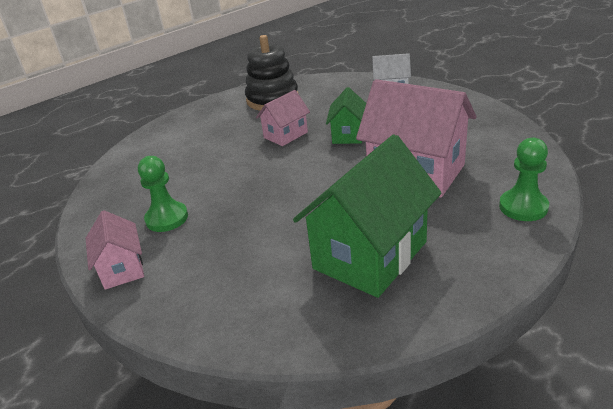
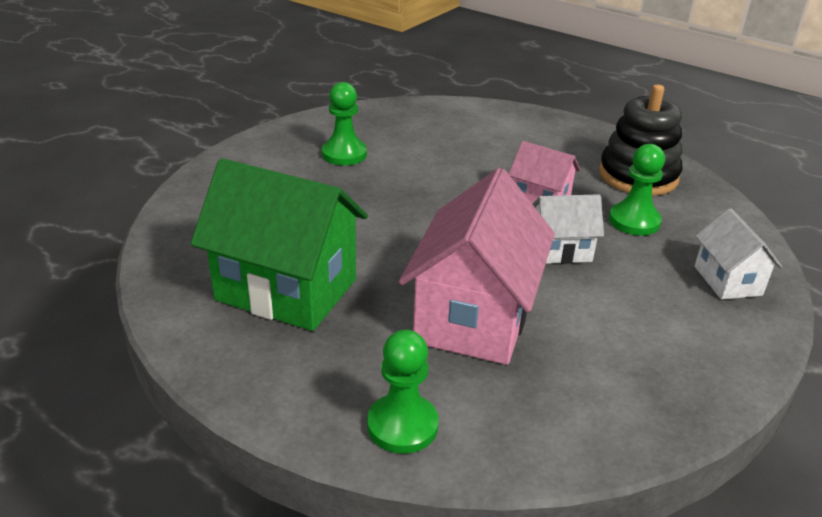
camera: 70 degrees right, 0 degrees up
pink house [86,210,144,290] -> none
green house [326,87,366,144] -> white house [533,194,604,264]
none -> green pawn [609,144,665,235]

